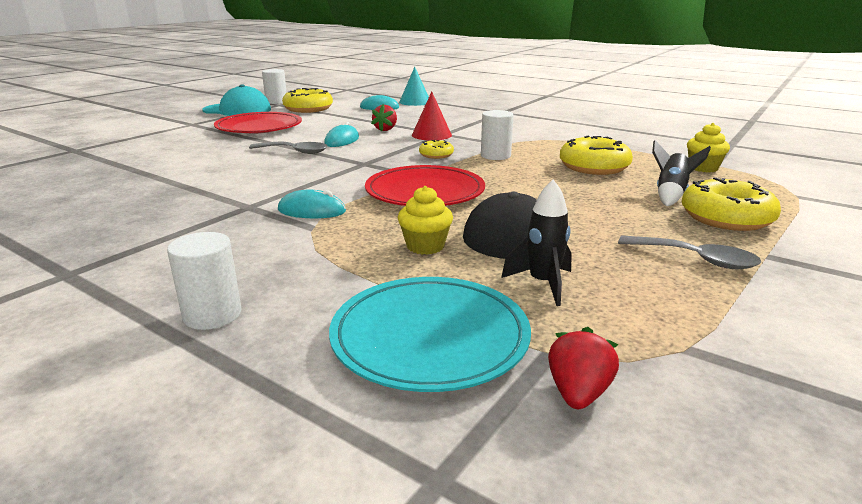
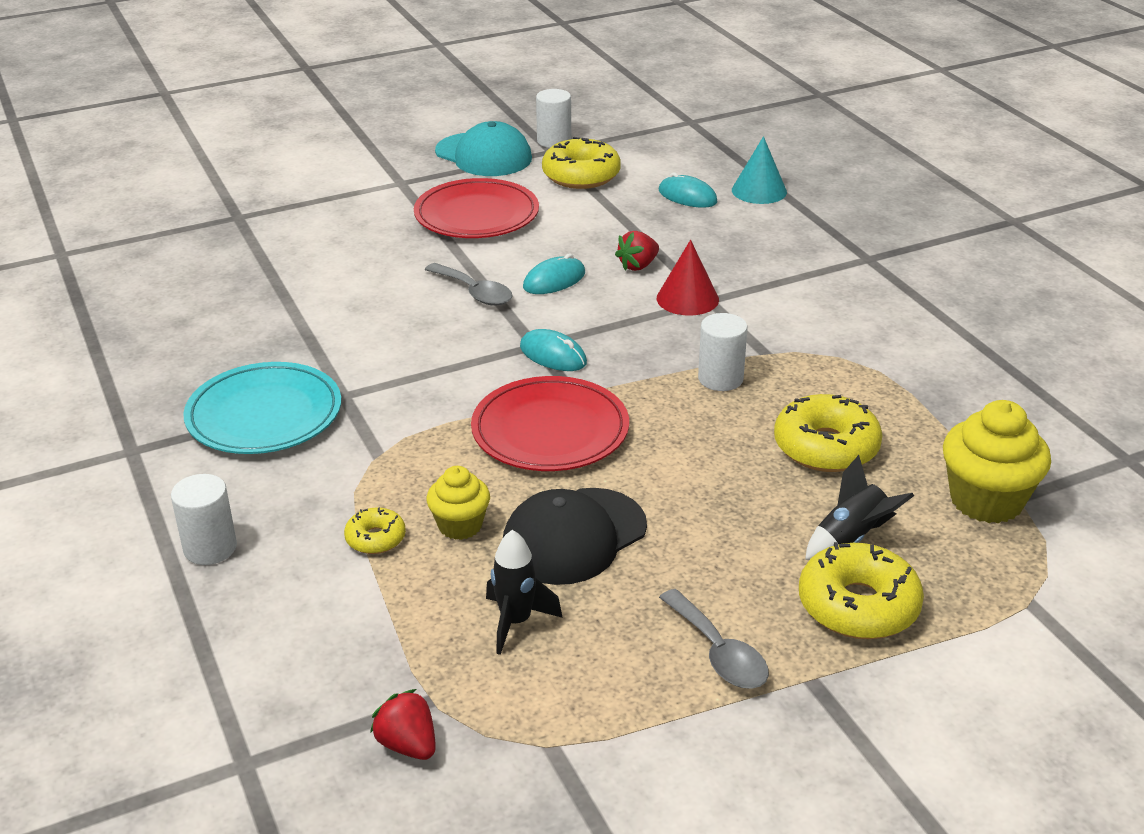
camera: 30 degrees right, 10 degrees up
turquoise mouse [278,189,346,218] -> turquoise mouse moved to [520,329,587,371]
turquoise plate [329,277,531,392] -> turquoise plate moved to [183,362,341,454]
yellow donut [419,140,454,159] -> yellow donut moved to [344,507,406,554]
red strawberry [548,327,619,409] -> red strawberry turned 90 degrees counterclockwise [370,689,436,760]
yellow cupcake [687,123,730,172] -> yellow cupcake [943,400,1051,523], size x1.67

